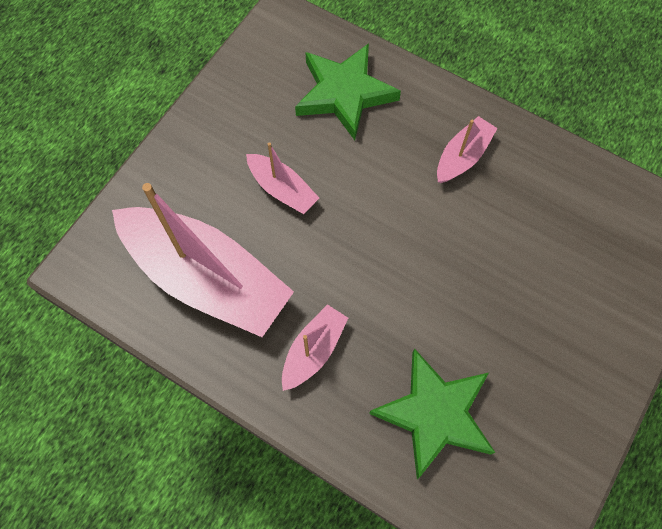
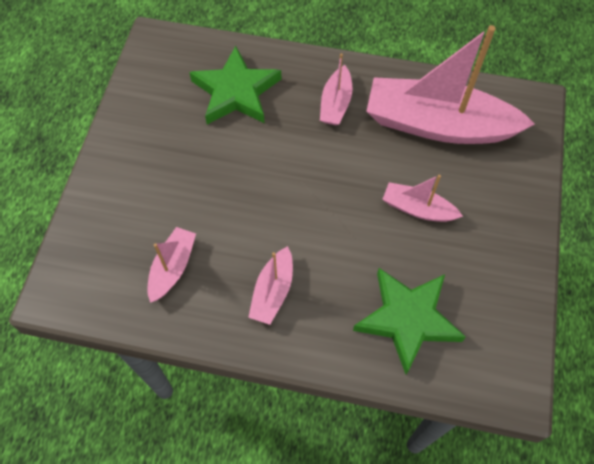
camera: 160 degrees right, 5 degrees down
none -> pink boat [147,227,196,303]

